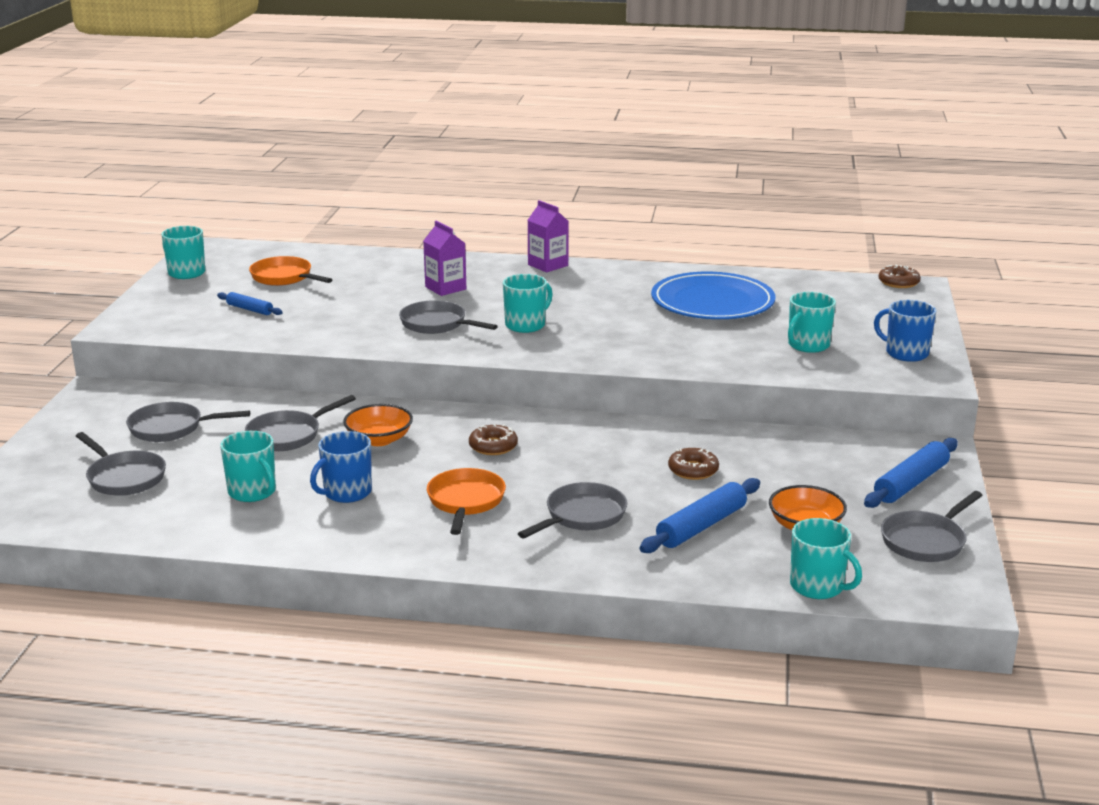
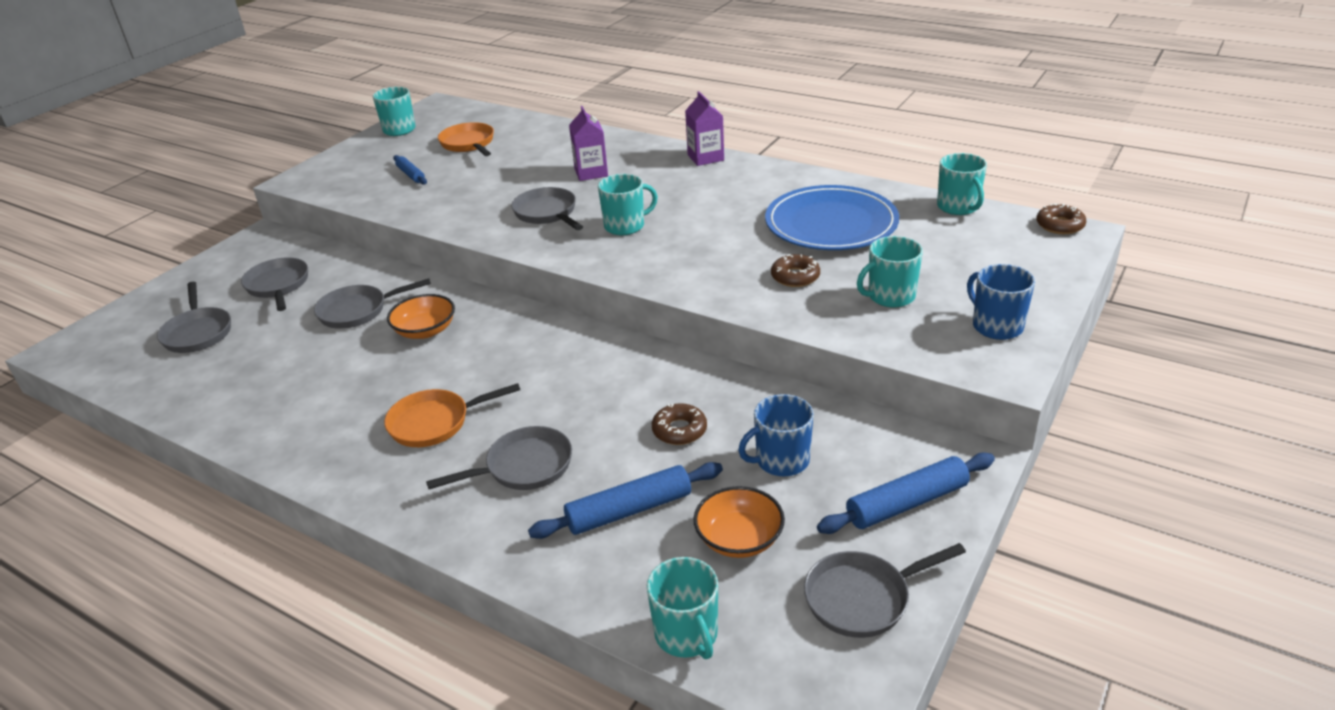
camera: 25 degrees right, 10 degrees up
grey pan [126,402,250,442] -> grey pan turned 45 degrees clockwise [241,257,308,311]
turquoise mug [220,431,276,502] -> turquoise mug moved to [937,153,987,215]
blue mug [310,431,372,503] -> blue mug moved to [738,394,814,476]
orange pan [427,468,506,535] -> orange pan turned 135 degrees counterclockwise [384,383,520,447]
brown donut [469,424,518,455] -> brown donut moved to [771,254,820,287]

